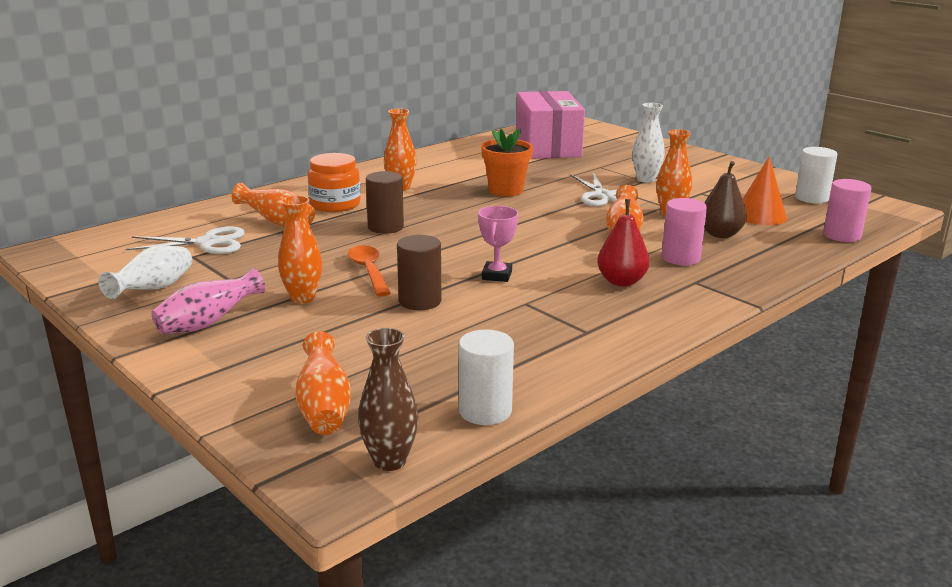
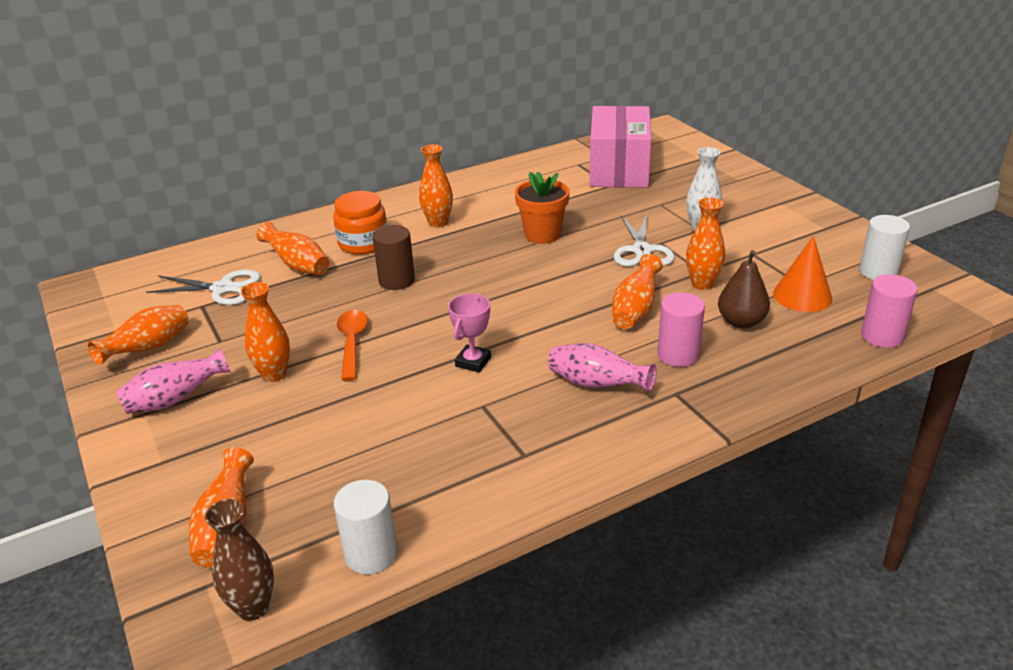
camera: 15 degrees right, 10 degrees up
white vase [98,245,192,299] -> orange vase [87,305,189,365]
brown cylinder [397,235,441,310] -> none
red pear [597,199,650,287] -> pink vase [548,343,657,392]

